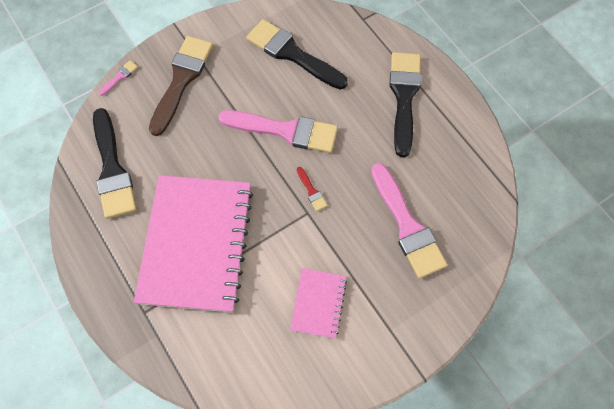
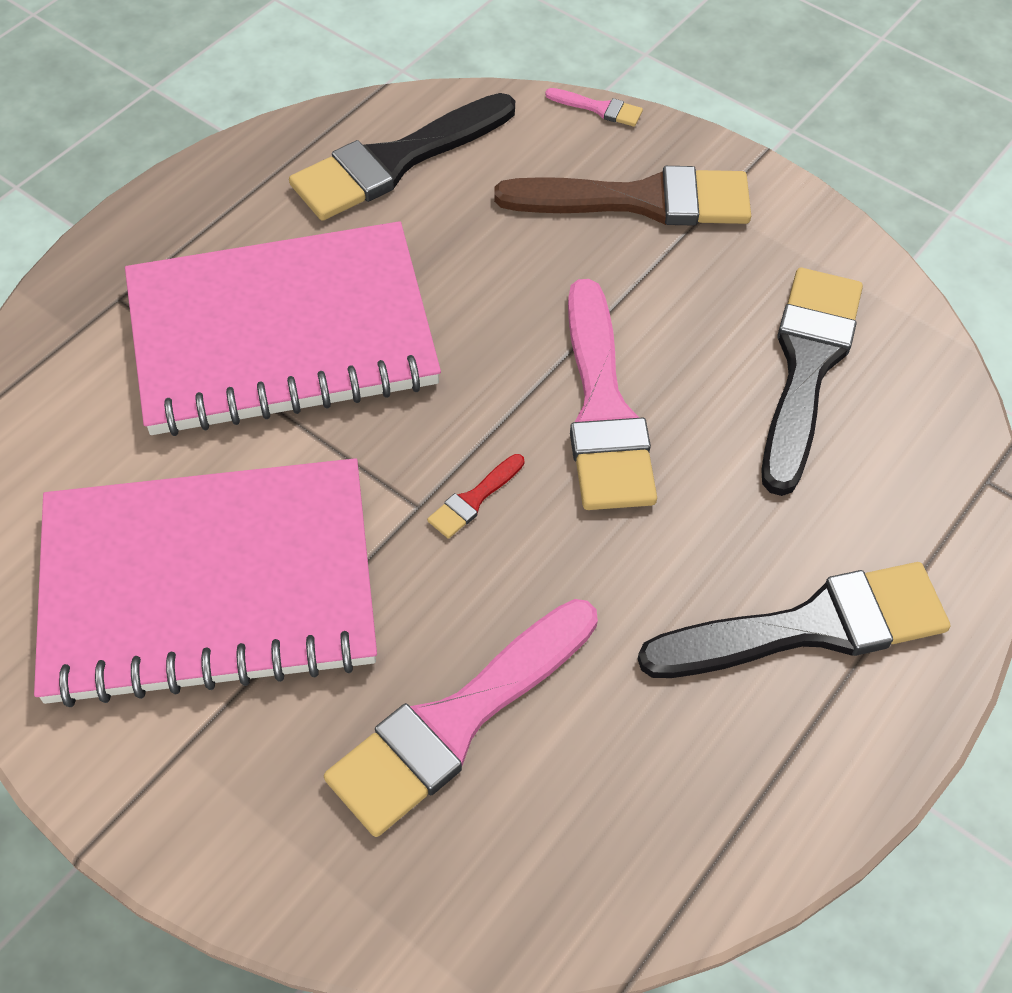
camera: 70 degrees right, 10 degrees down
pink notebook [290,268,347,339] -> pink notebook [34,458,377,707], size x2.17

